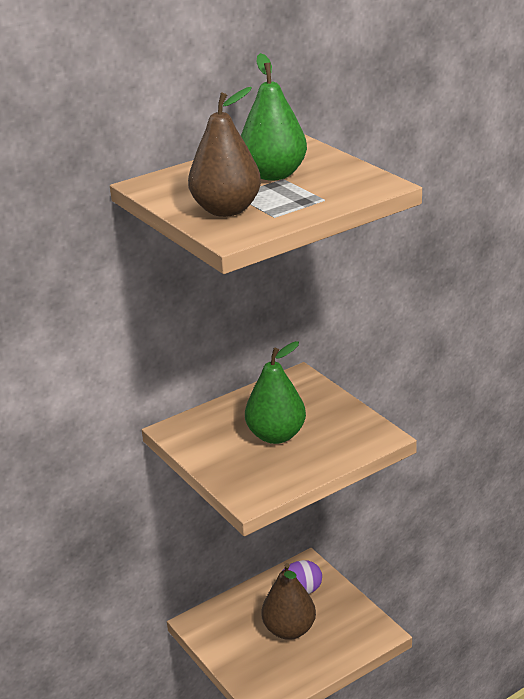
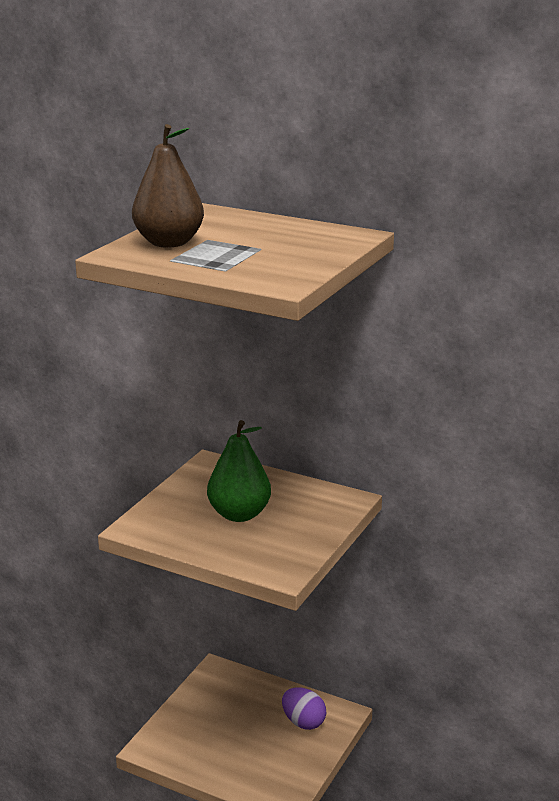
camera: 60 degrees right, 5 degrees down
green pear [241,53,307,181] -> none
brown pear [261,563,316,640] -> none

